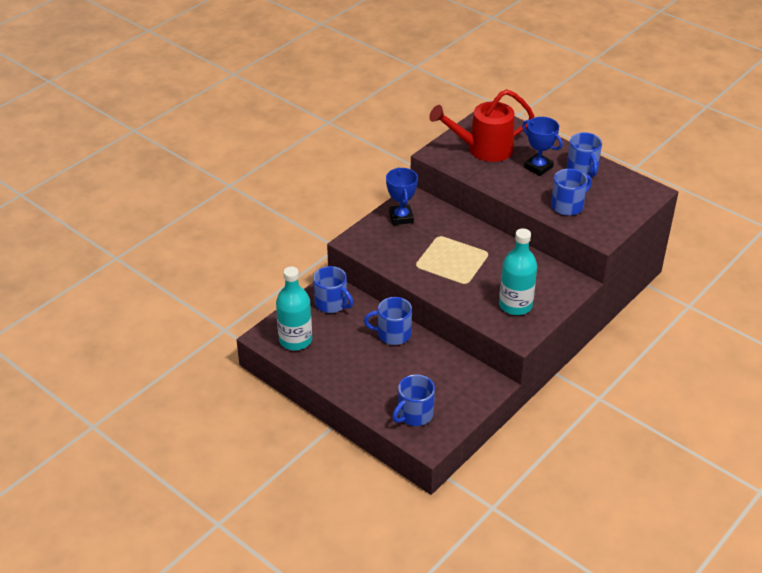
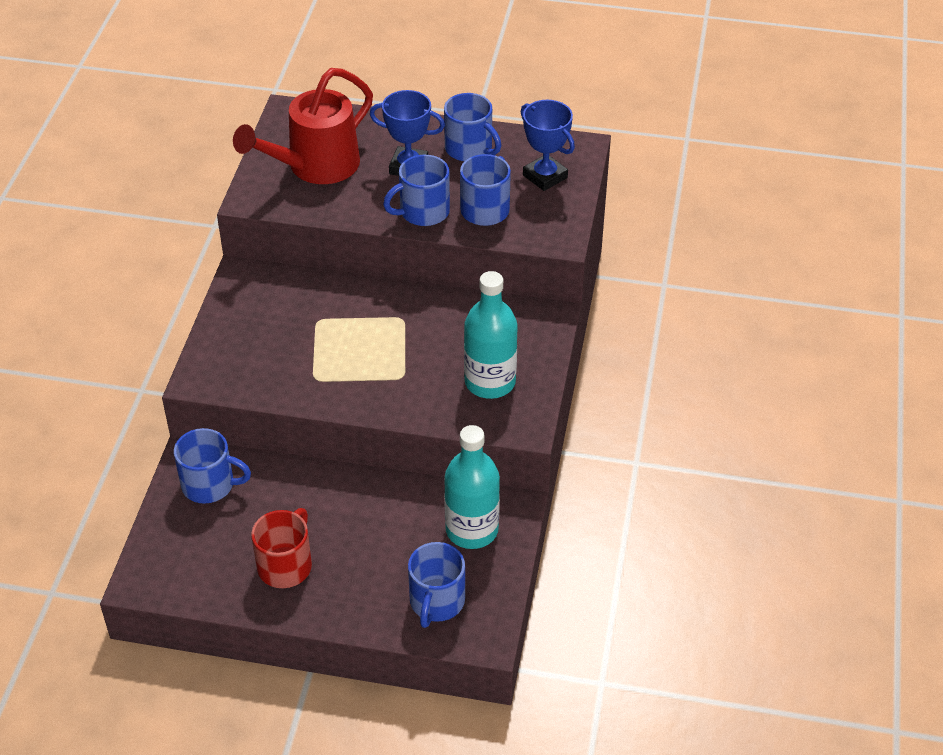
camera: 30 degrees left, 5 degrees up
turquoise bottle [276,266,312,350] -> turquoise bottle moved to [444,425,500,549]
blue mug [364,297,412,345] -> blue mug moved to [383,155,450,226]
blue trophy [386,168,418,225] -> blue trophy moved to [521,100,575,191]
none -> red mug [251,508,312,588]

